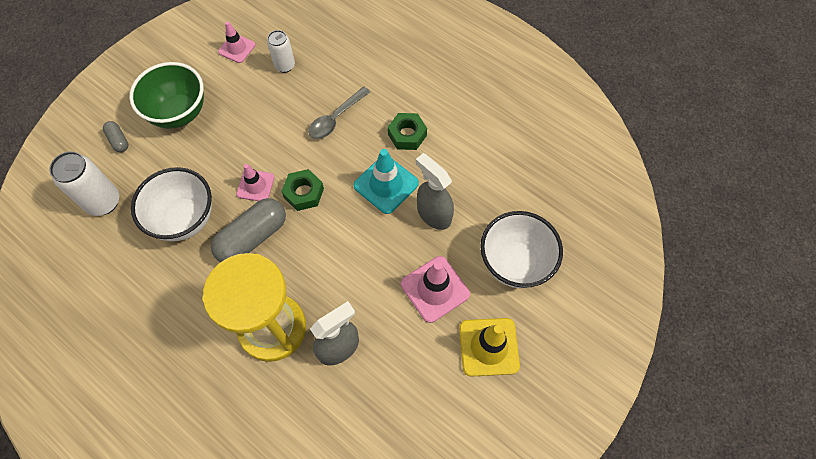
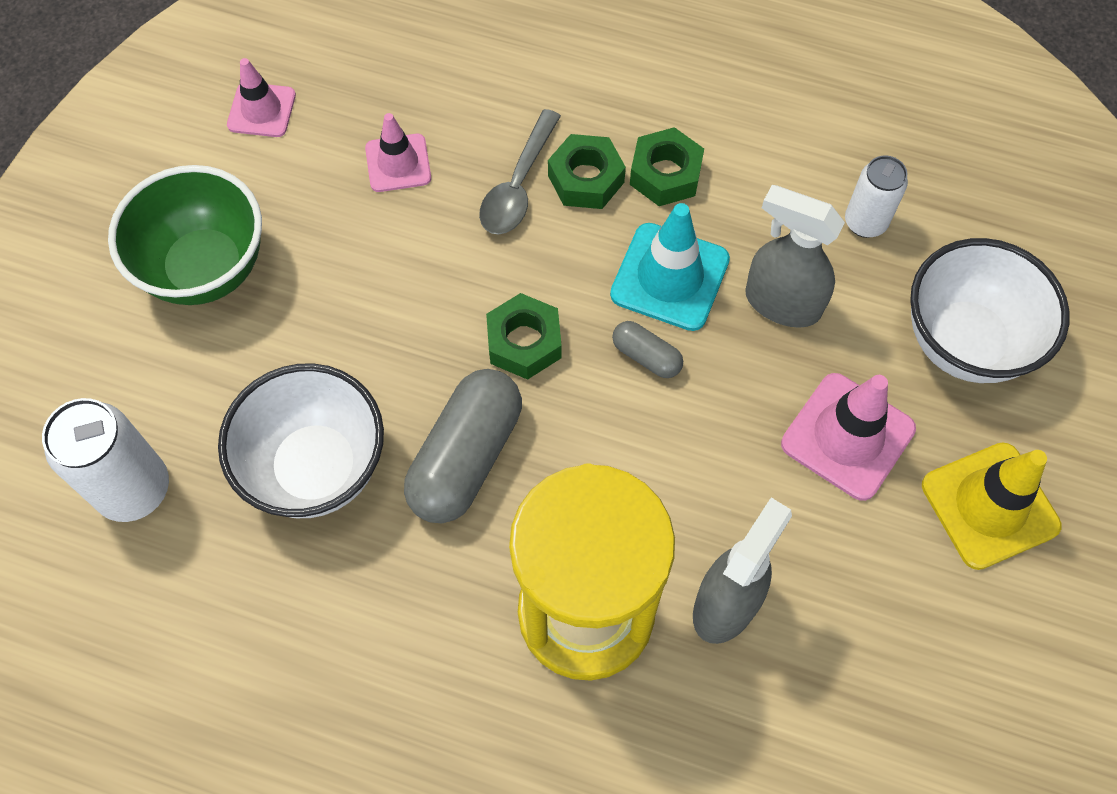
camera: 20 degrees left, 0 degrees up
grey capsule [103,121,128,152] -> grey capsule moved to [612,321,683,378]
pink traffic cone [236,164,274,201] -> pink traffic cone moved to [365,113,431,192]
white can [267,30,295,73] -> white can moved to [845,156,908,238]
none -> green nut [548,134,626,209]

